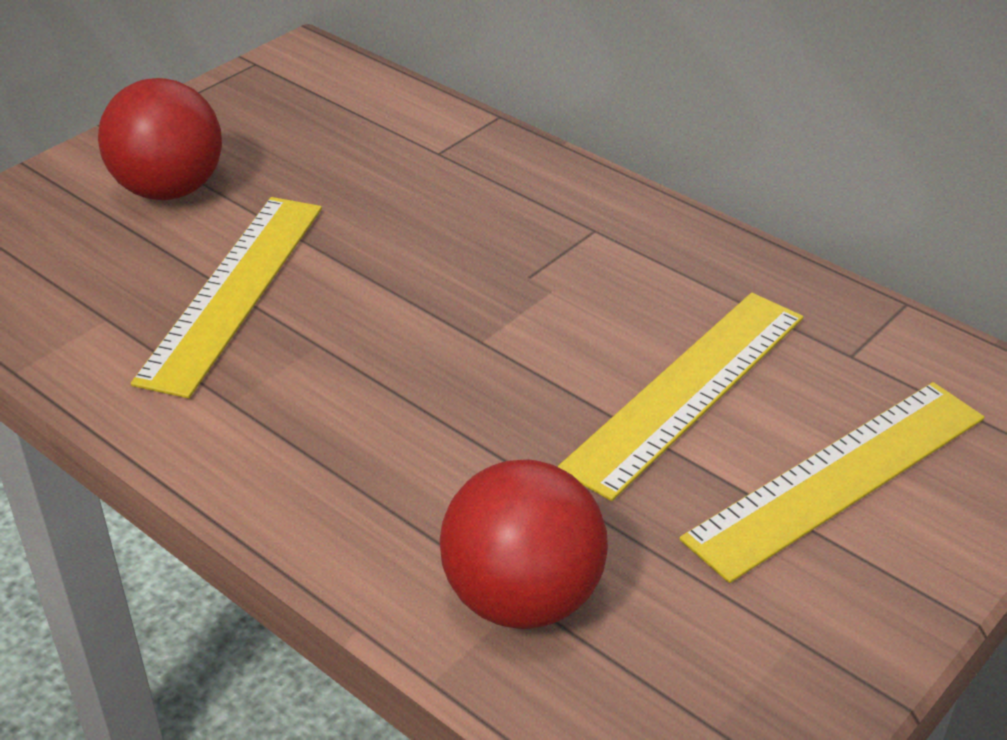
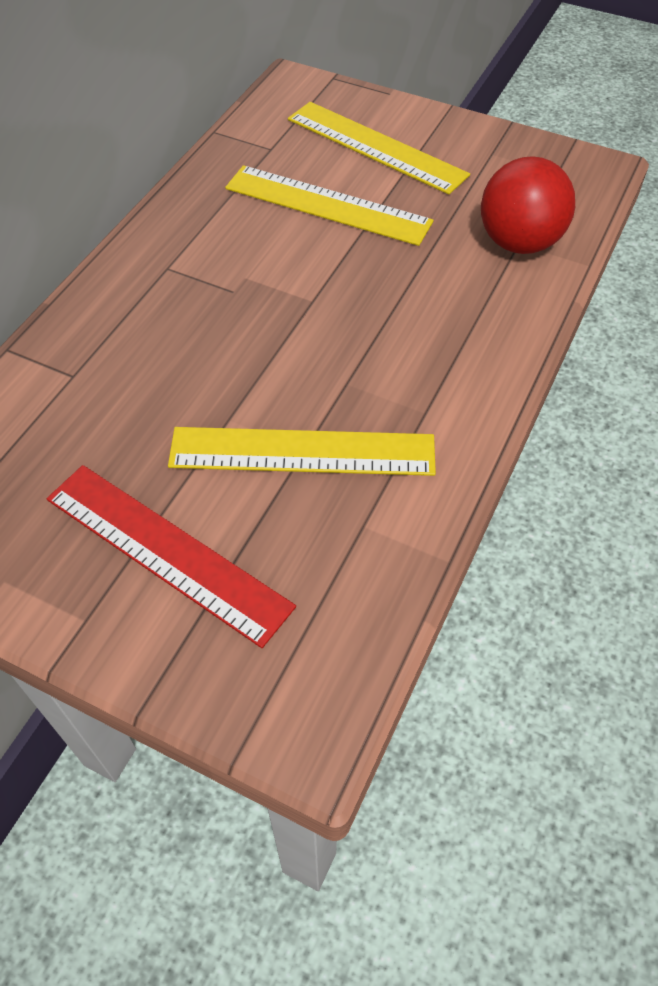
camera: 105 degrees left, 15 degrees up
red ball [98,78,222,200] -> red ruler [47,465,296,648]

